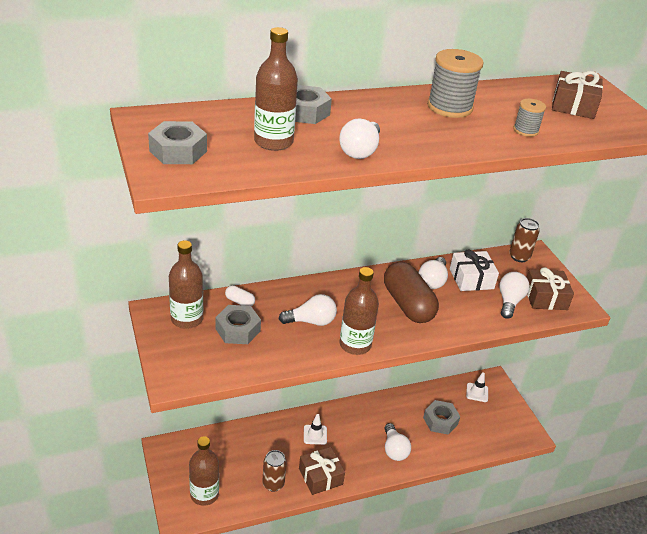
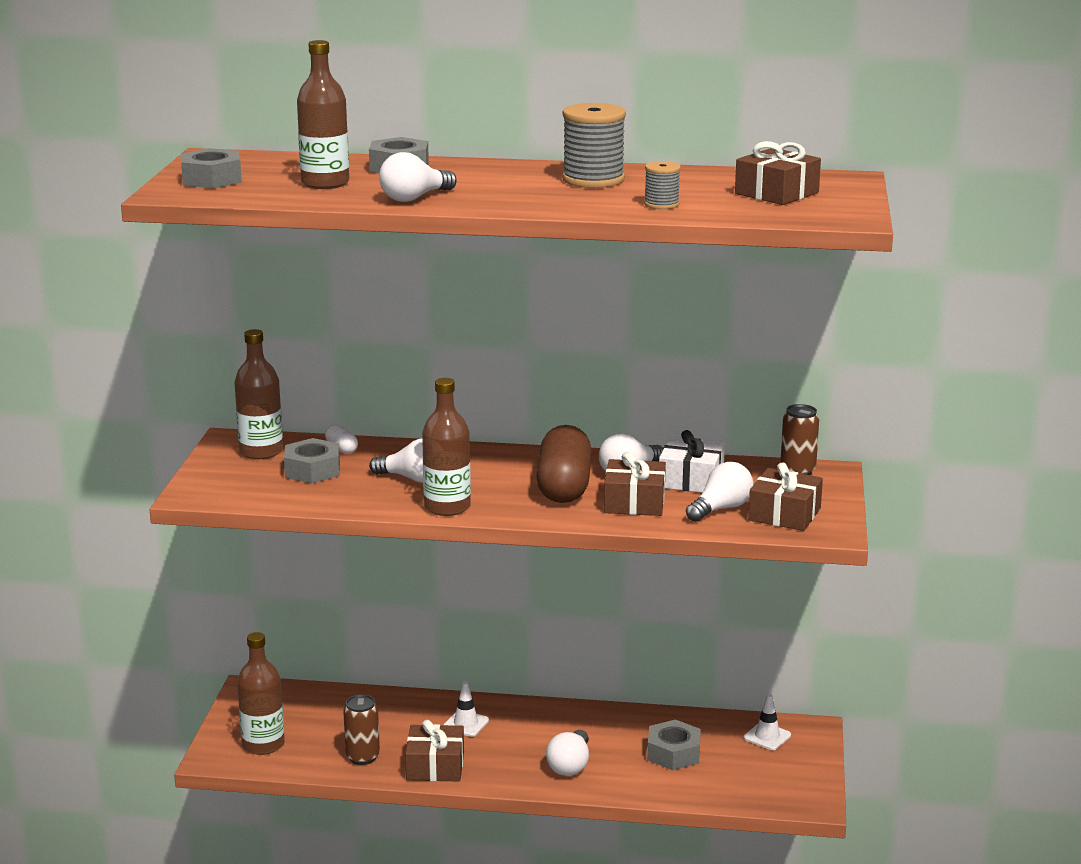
camera: 30 degrees right, 15 degrees down
none -> brown gift [604,452,666,516]

